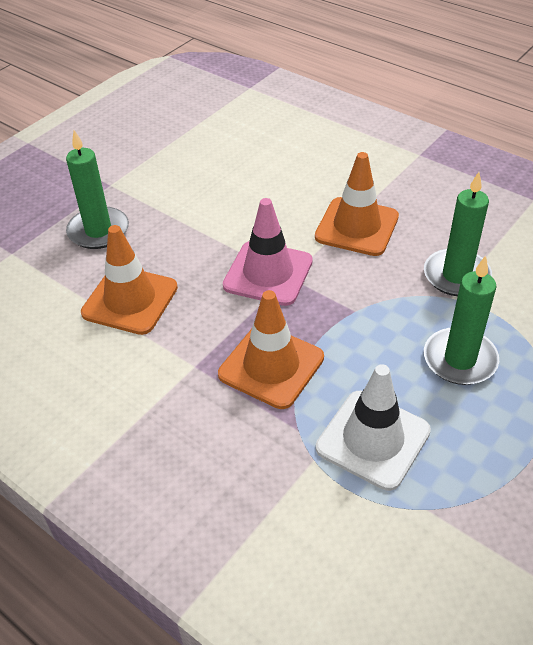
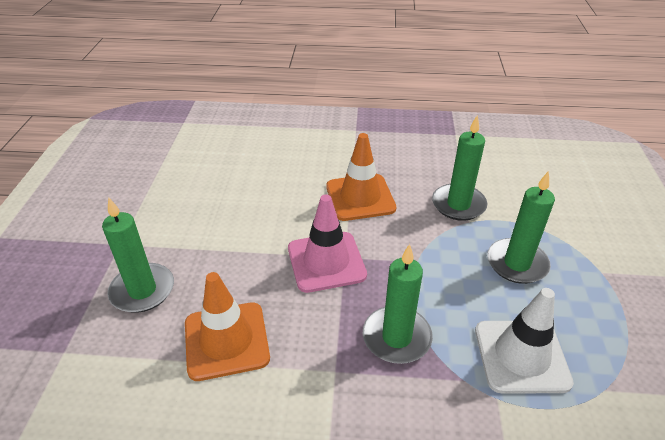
camera: 35 degrees left, 5 degrees down
orange traffic cone [218,290,324,409] -> green candle [363,244,433,364]

